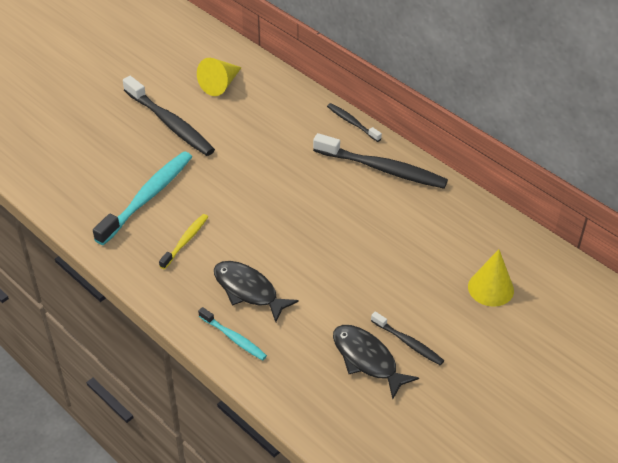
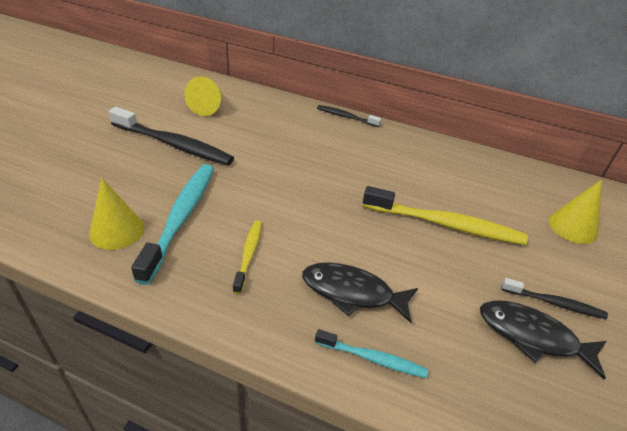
camera: 25 degrees left, 5 degrees down
black toothbrush [313,133,448,189] -> none
none -> yellow cone [89,178,144,250]
none -> yellow toothbrush [363,186,528,245]

